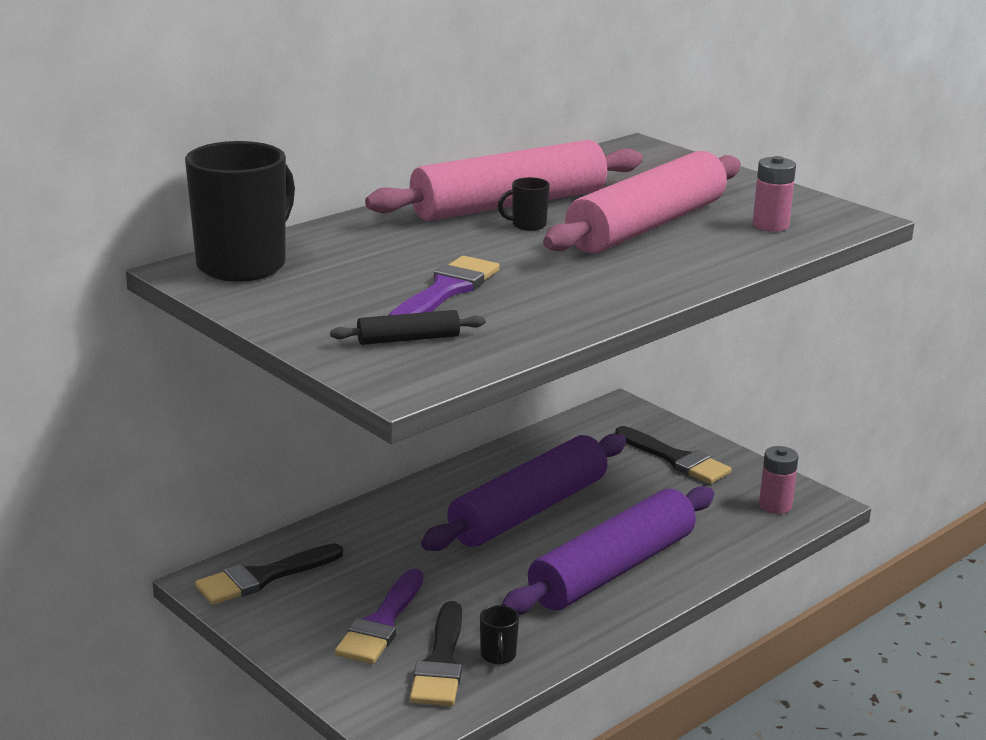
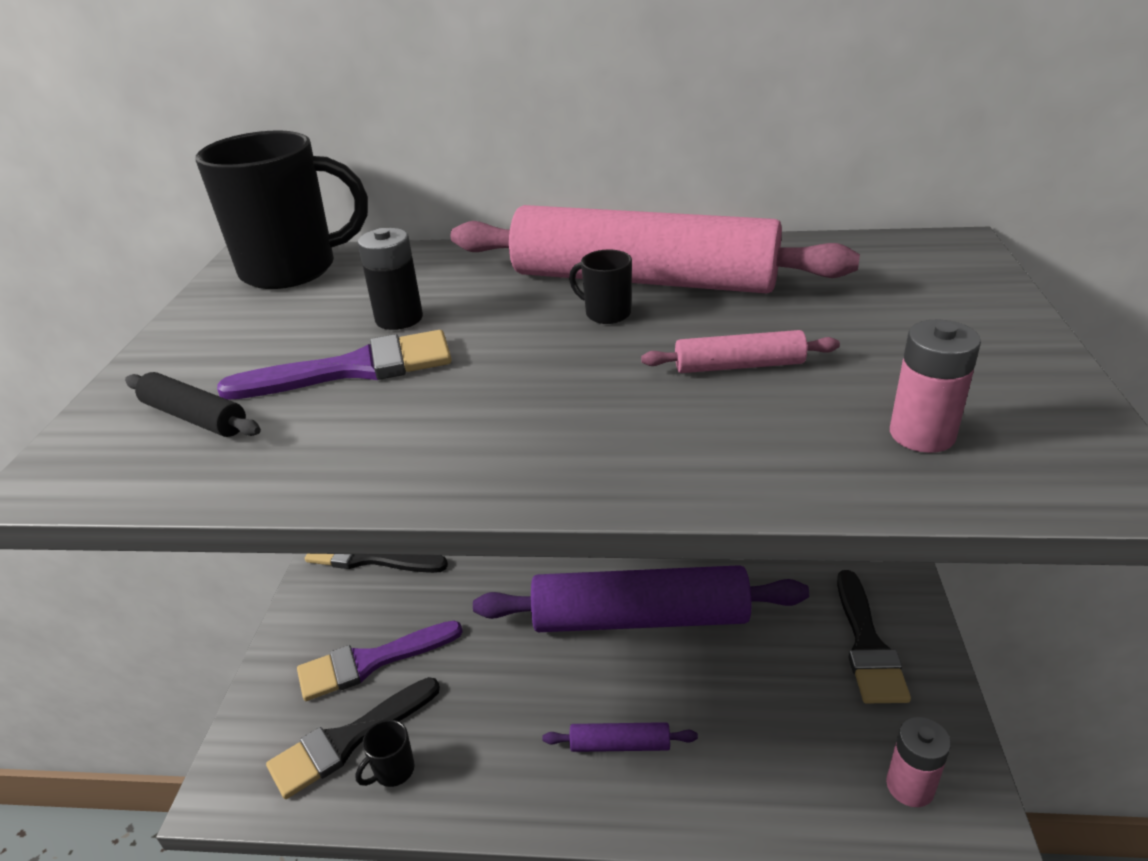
camera: 50 degrees right, 10 degrees up
purple rolling pin [502,486,714,615] -> purple rolling pin [542,722,698,752], size x0.41
pink rolling pin [543,151,741,254] -> pink rolling pin [641,330,840,373], size x0.41
none -> black battery [358,228,423,330]

